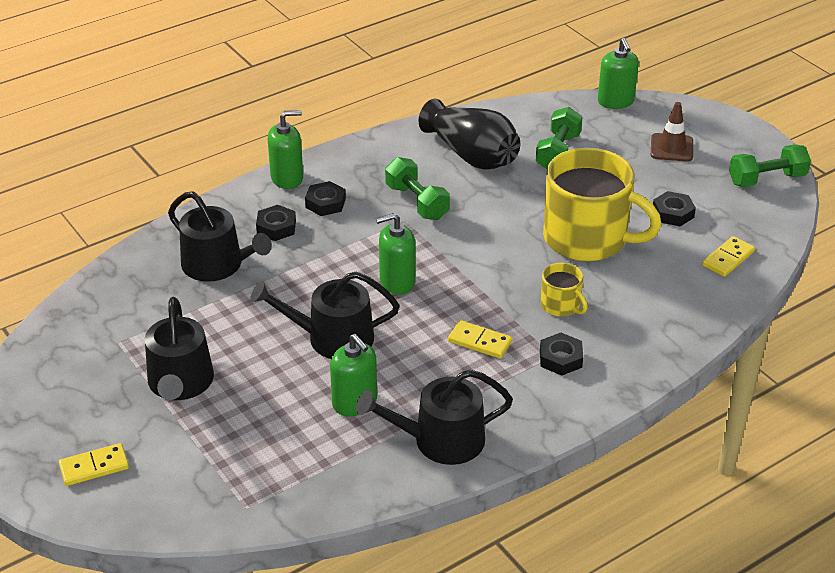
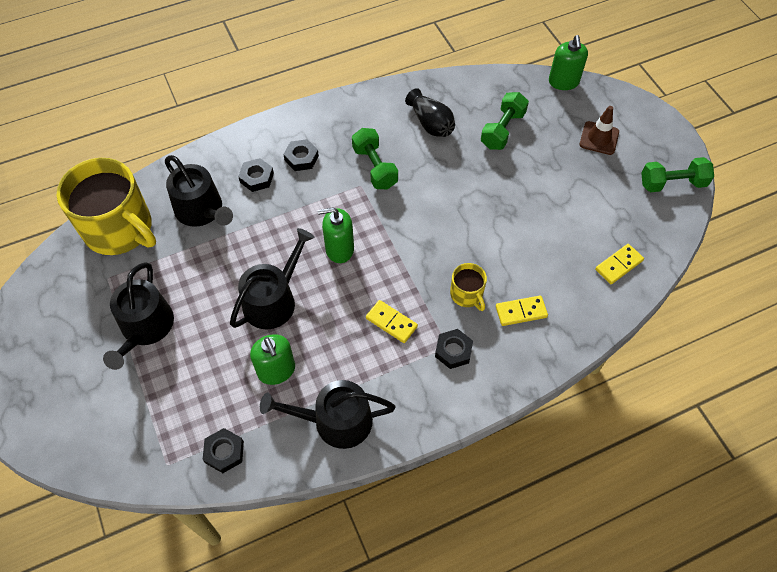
camera: 10 degrees right, 20 degrees up
yellow domino [59,443,129,486] -> yellow domino moved to [496,295,548,326]
black watering can [250,271,400,359] -> black watering can turned 120 degrees clockwise [230,228,314,330]
green soap dispenser [268,110,303,189] -> none
black vase [418,99,520,170] -> black vase [405,88,455,137], size x0.66
yellow mug [543,148,662,261] -> yellow mug moved to [57,158,156,255]
black nut [653,191,696,226] -> black nut moved to [203,428,244,473]

